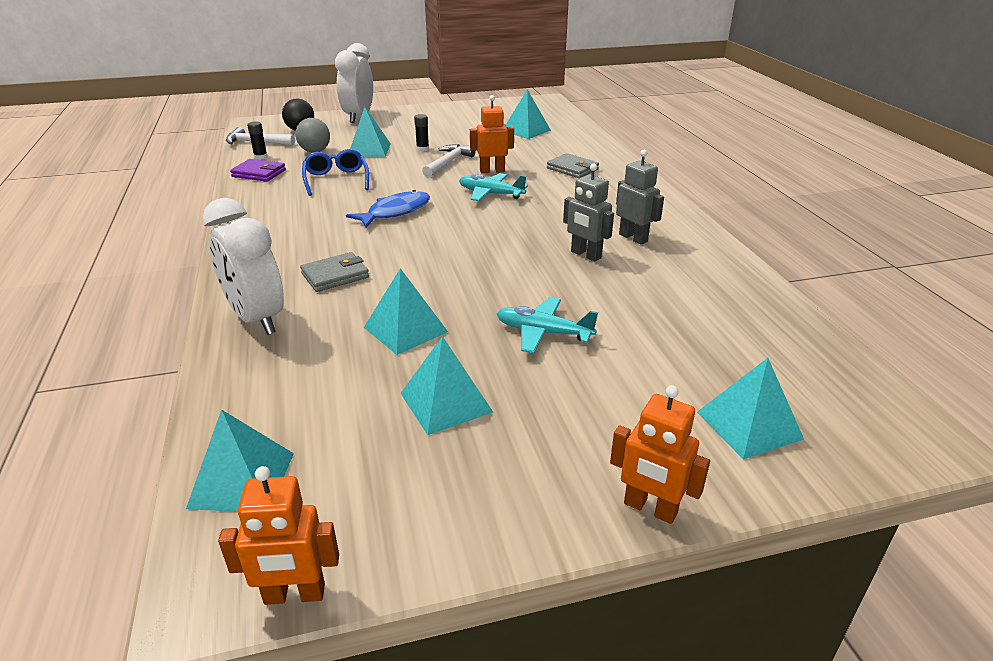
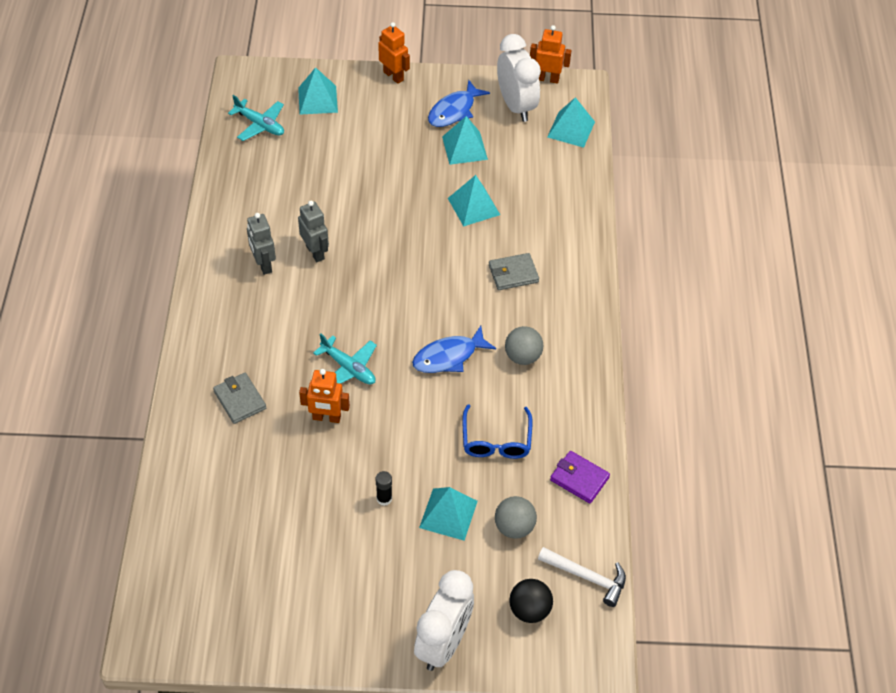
camera: 165 degrees left, 20 degrees up
white clock [203,198,284,335] -> white clock moved to [497,34,541,122]
black glue stick [247,121,268,160] -> none
white hammer [422,144,476,177] -> none
turquoise plane [497,297,598,353] -> turquoise plane moved to [228,95,284,141]
turquoise pyramid [506,90,551,139] -> none
none -> blue fish [428,80,490,127]
none -> grey ball [505,326,543,365]

